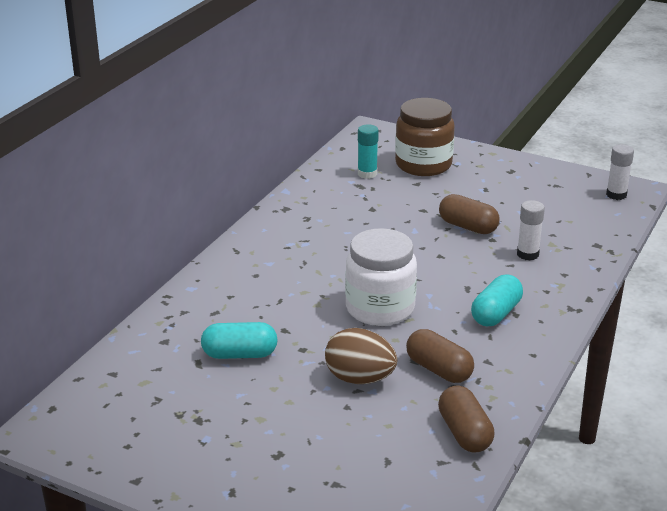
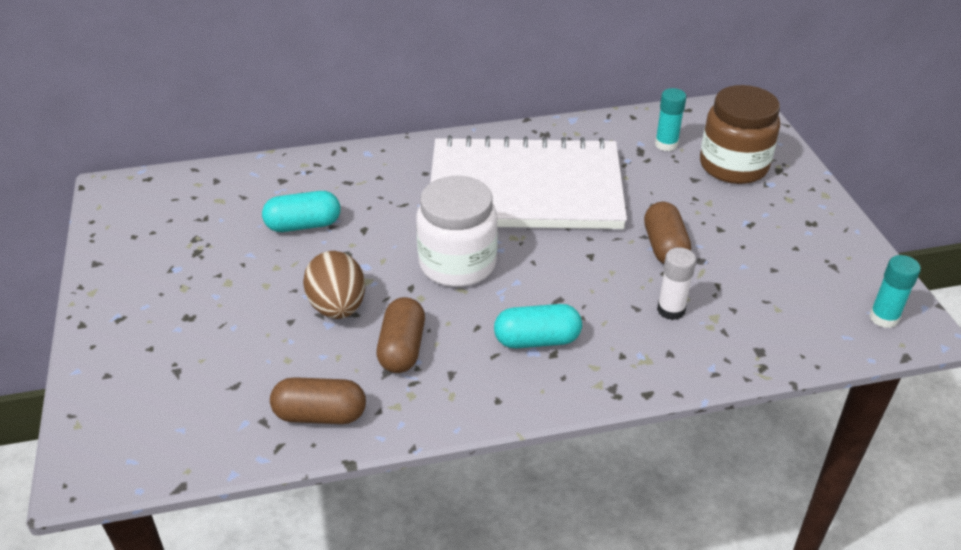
camera: 50 degrees right, 10 degrees up
turquoise capsule [201,322,278,359] -> turquoise capsule turned 60 degrees counterclockwise [262,191,340,232]
brown capsule [438,385,494,453] -> brown capsule turned 60 degrees clockwise [270,377,366,424]
white glue stick [606,144,634,200] -> turquoise glue stick [869,255,921,328]
none -> white notebook [430,135,627,229]

